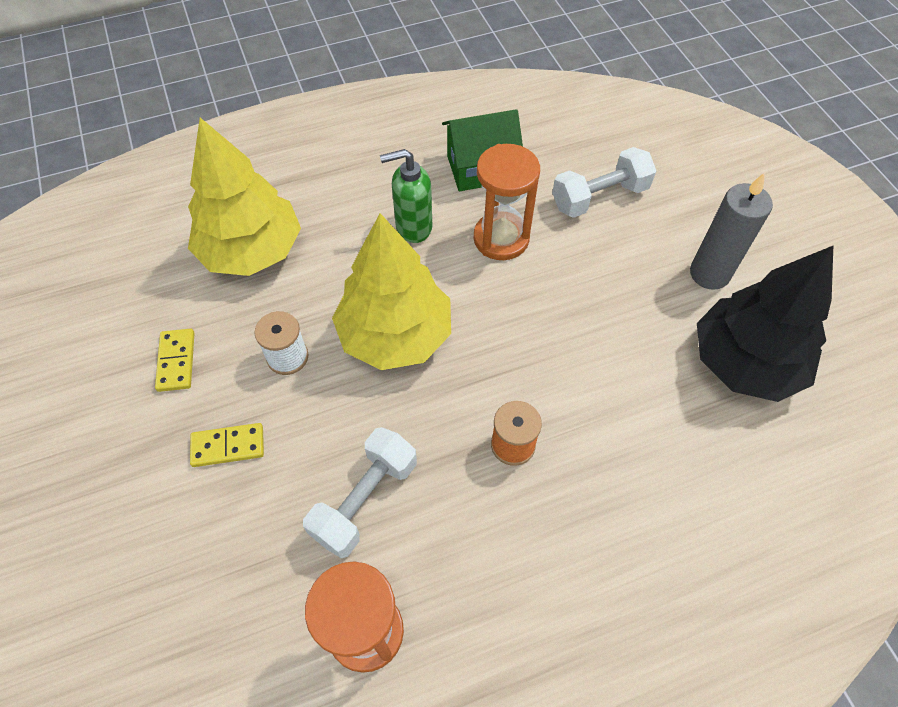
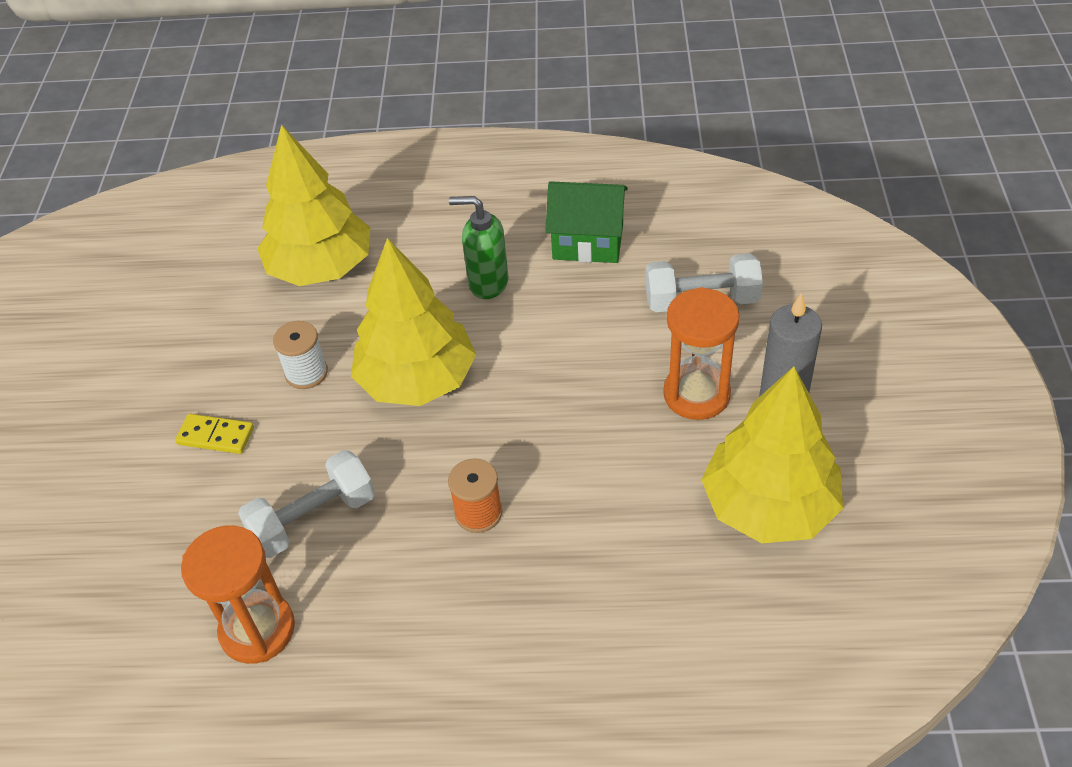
camera: 25 degrees right, 10 degrees down
yellow domino [155,329,195,392] -> none
orange hourglass [474,144,540,260] -> orange hourglass moved to [663,287,740,420]
black tree [697,246,833,402] -> yellow tree [701,367,843,543]

